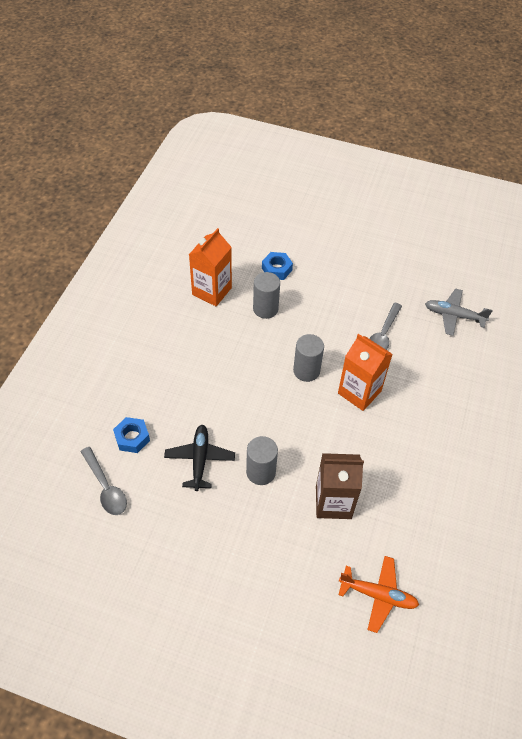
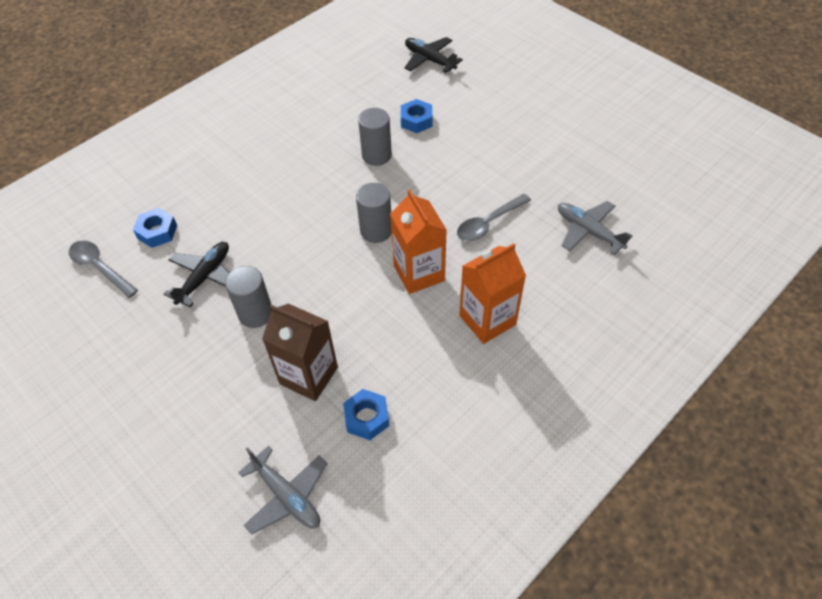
camera: 30 degrees right, 0 degrees up
grey spoon [80,447,127,515] -> grey spoon turned 135 degrees clockwise [69,241,138,298]
orange carton [189,228,232,306] -> orange carton moved to [459,243,526,344]
orange plane [338,556,419,633] -> grey plane [238,446,328,535]
none -> blue nut [343,389,389,440]
none -> black plane [404,37,463,73]

